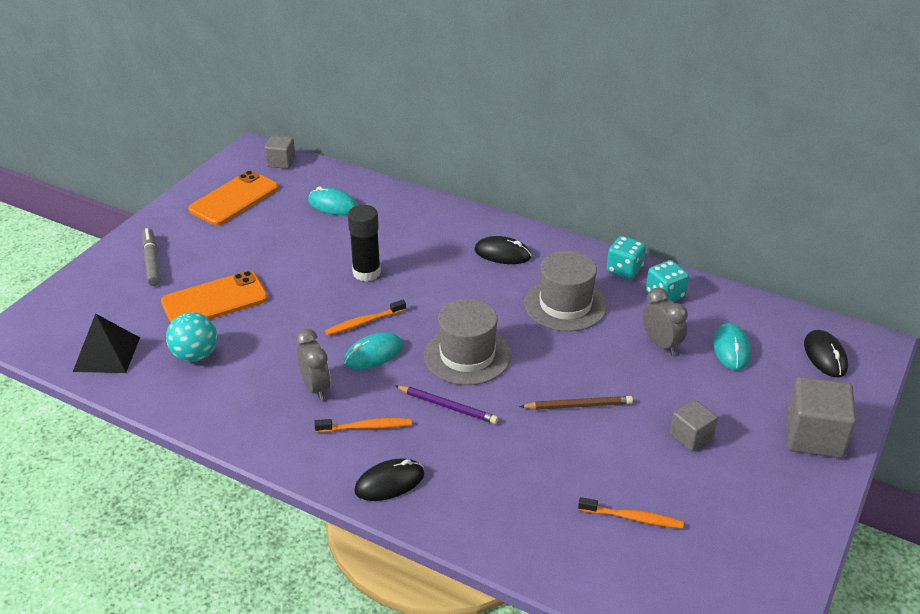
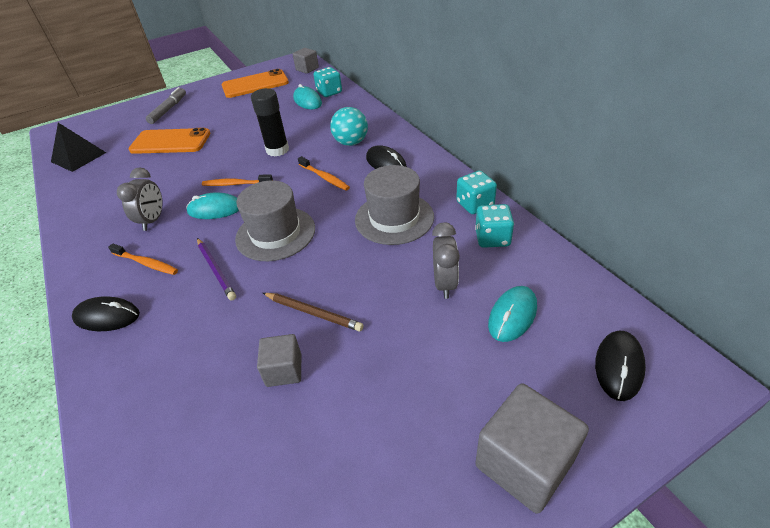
camera: 35 degrees right, 5 degrees up
turquoise ball [166,312,217,362] -> turquoise ball moved to [330,107,368,146]
orange toothbrush [578,497,684,529] -> orange toothbrush moved to [298,156,350,191]
grey cube [670,400,718,451] -> grey cube moved to [257,334,301,387]
none -> turquoise dice [313,67,342,97]

